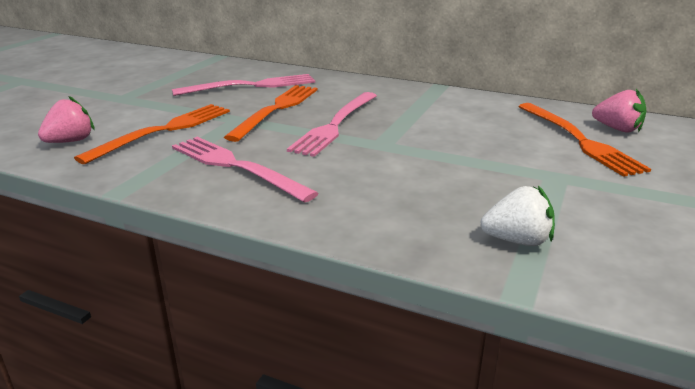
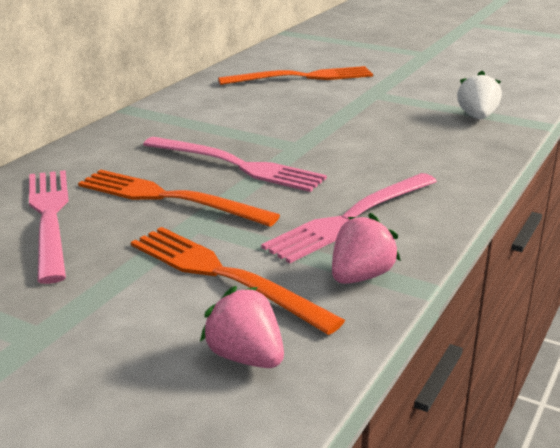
camera: 85 degrees left, 0 degrees up
pink strawberry [592,89,646,132] -> pink strawberry moved to [332,213,401,284]

